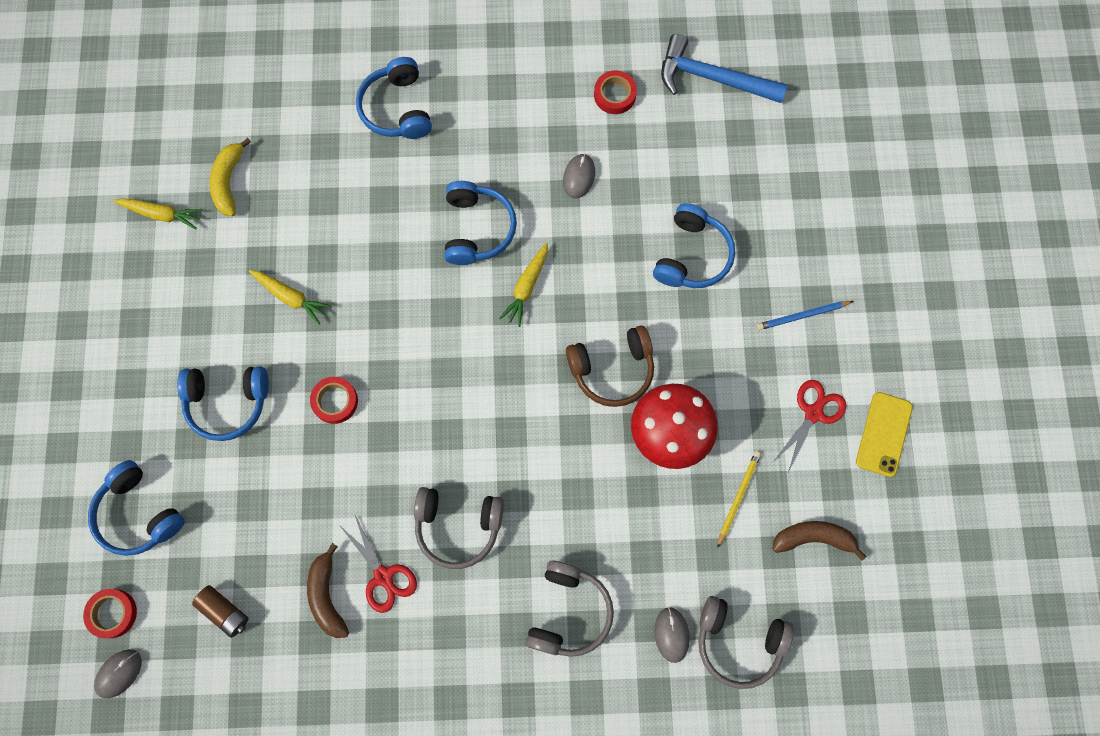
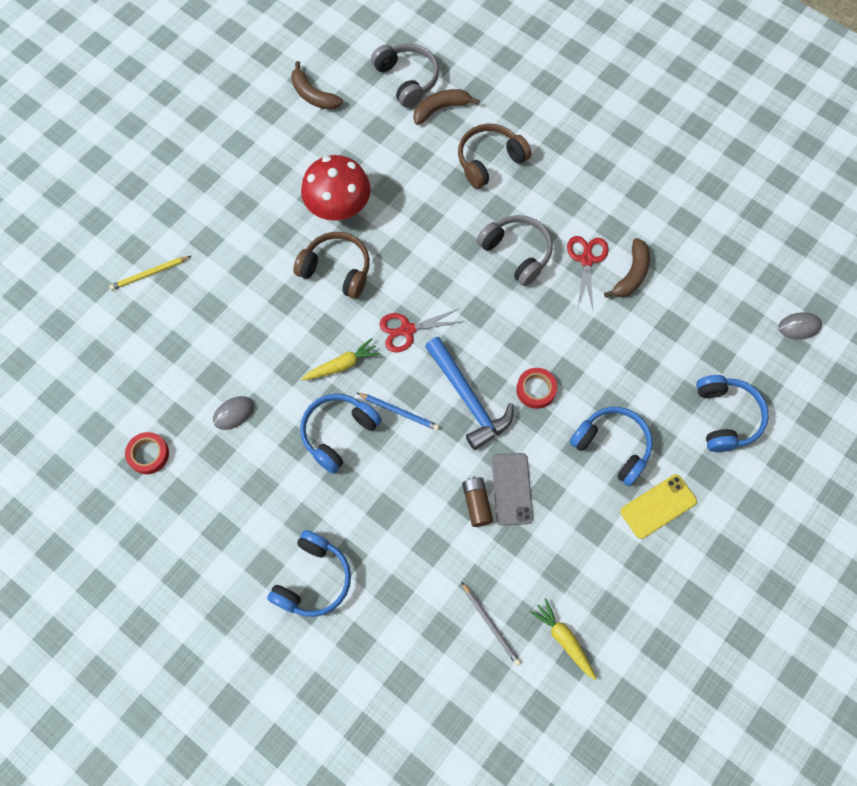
camera: 140 degrees left, 5 degrees down
red tape [83,589,137,638] -> none
brown battery [192,585,249,638] -> brown battery moved to [462,476,493,527]
yellow banana [209,138,251,216] -> grey pencil [461,582,521,666]
yellow carrot [249,270,332,325] -> grey phone [492,453,533,526]
grey headphones [525,561,614,657] -> brown headphones [458,123,531,189]
blue headphones [653,203,735,288] -> none
grey mouse [654,607,690,663] -> brown banana [413,89,480,125]
blue hammer [661,34,787,103] -> blue hammer moved to [425,337,514,450]
yellow pencil [717,451,761,548] -> yellow pencil moved to [109,256,191,290]
blue pencil [757,301,853,330] -> blue pencil moved to [357,393,439,431]
red scissors [773,380,846,473] -> red scissors moved to [379,308,464,353]
yellow phone [856,392,913,477] -> yellow phone moved to [620,474,697,539]

